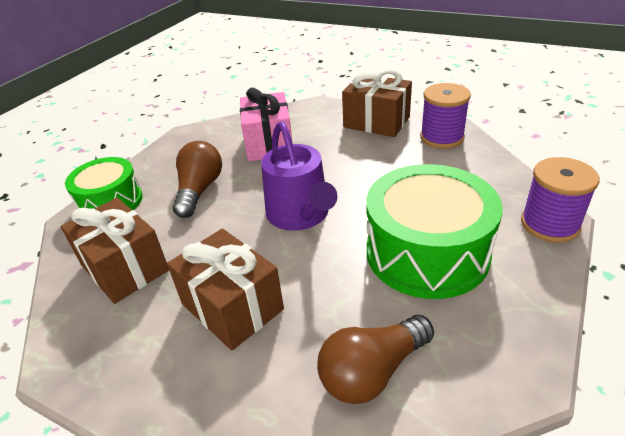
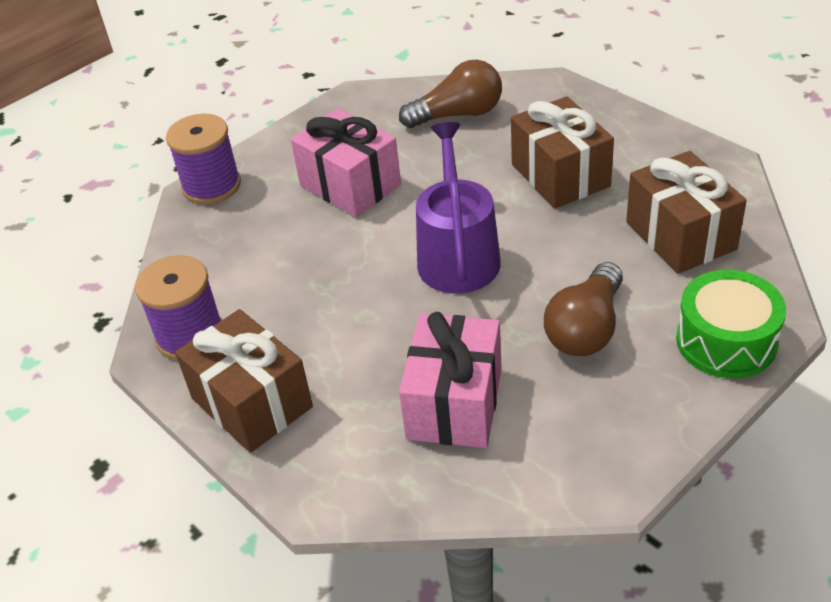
camera: 160 degrees left, 5 degrees up
green drum [367,164,502,299] -> pink gift [291,108,401,217]

